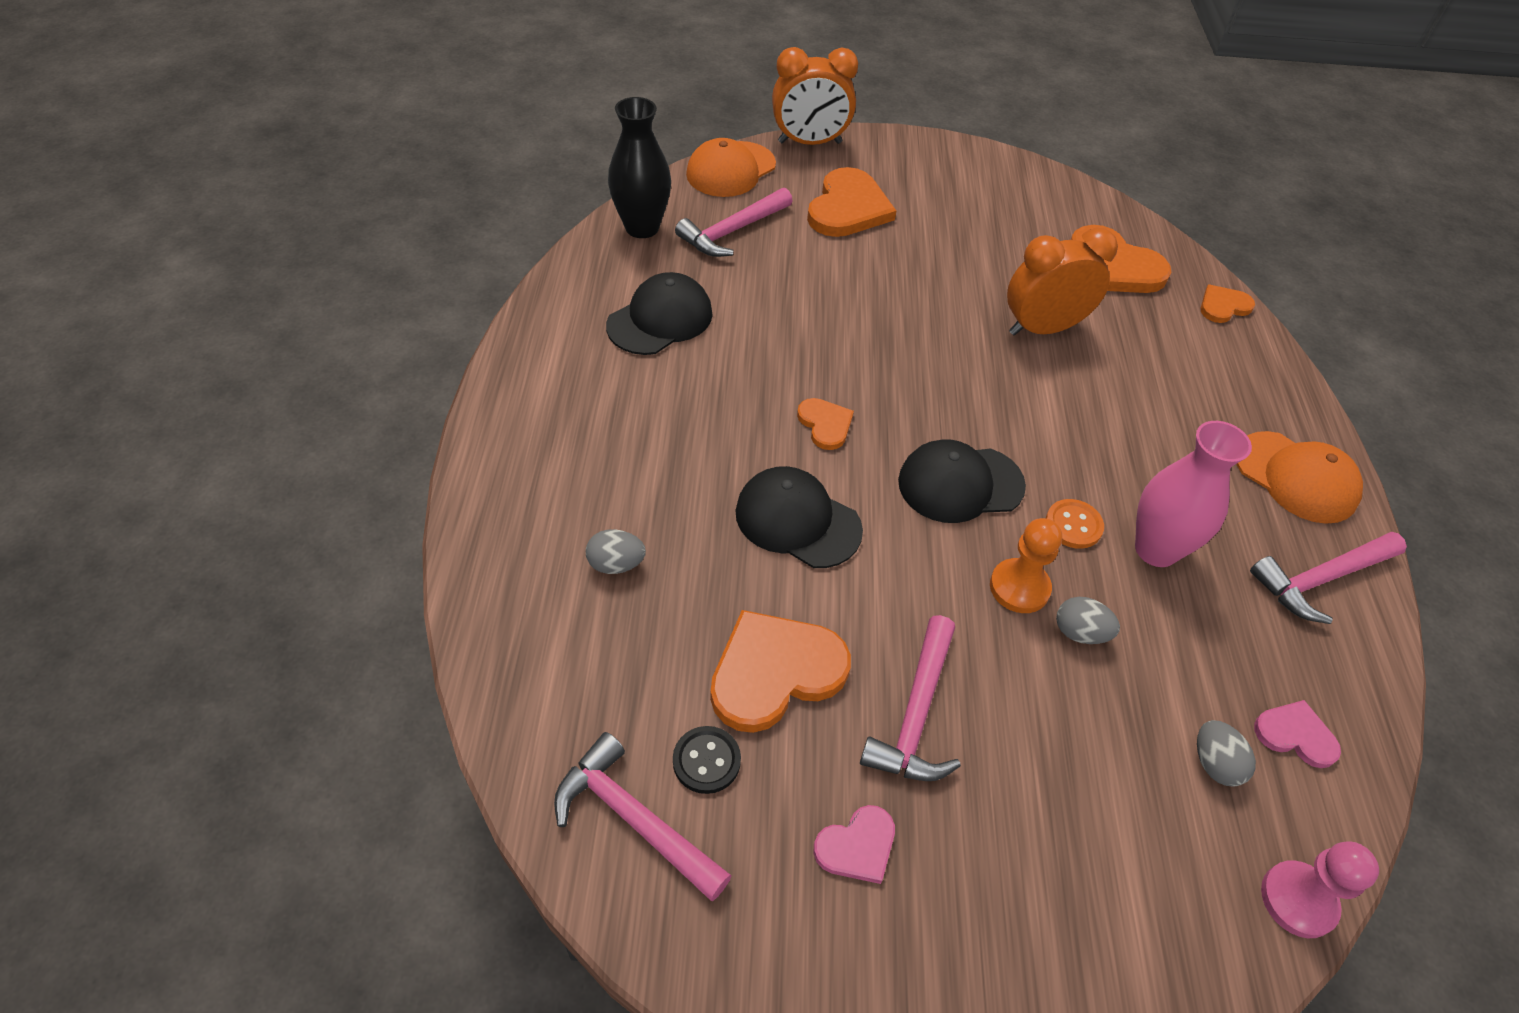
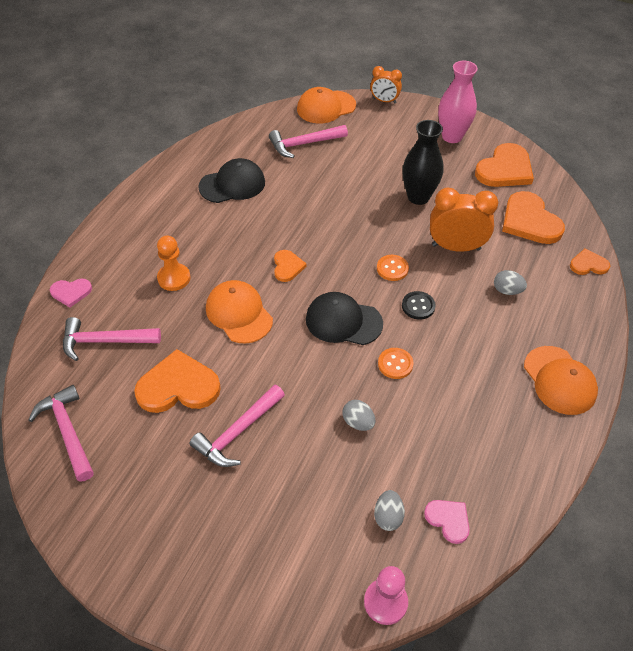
camera: 25 degrees right, 0 degrees up
grey egg [586,529,646,574] -> grey egg moved to [494,270,527,295]
black vase [608,97,671,238] -> black vase moved to [402,120,444,205]
black button [673,726,741,794] -> black button moved to [402,291,436,320]
black cap [735,466,863,568] -> orange cap [206,280,273,344]
orange clock [772,47,858,145] -> orange clock [370,66,402,103], size x0.60
orange heart [807,167,896,237] -> orange heart moved to [475,143,534,187]
pink heart [814,805,895,884] -> pink heart moved to [50,279,92,307]
orange pawn [990,518,1062,613] -> orange pawn moved to [157,236,190,291]
pink vase [1135,421,1252,567] -> pink vase moved to [438,61,478,143]
pink hammer [1250,532,1407,624] -> pink hammer moved to [63,317,161,361]
none -> orange button [377,255,409,281]

